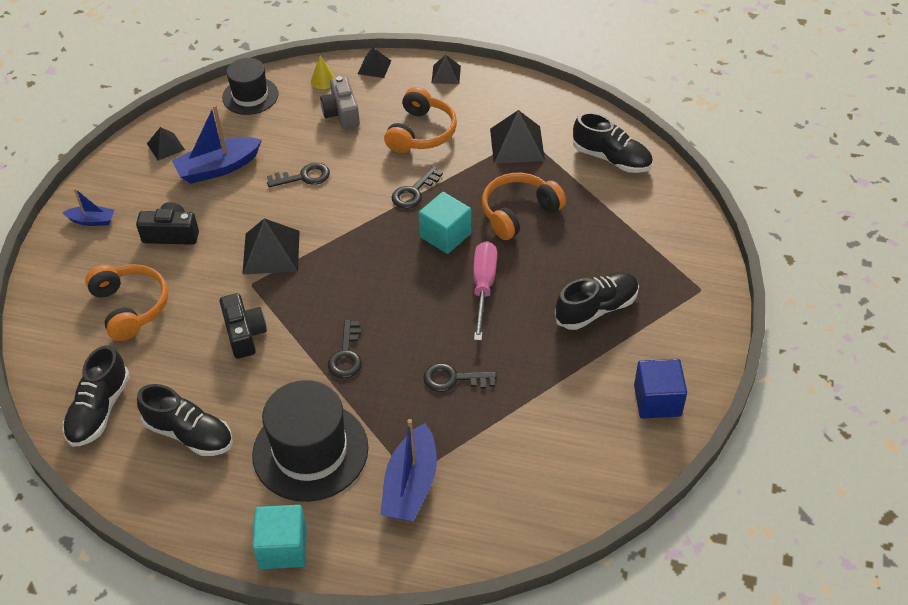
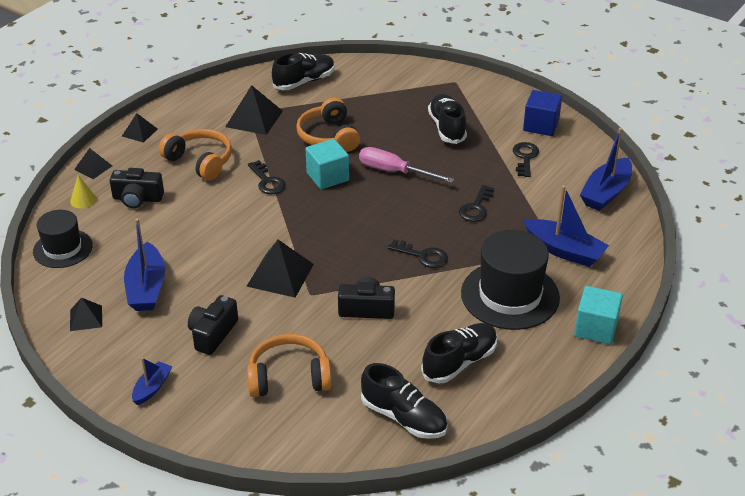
camera: 70 degrees left, 10 degrees down
black key [267,163,330,187] -> black key moved to [513,142,539,177]
grey camera [320,76,360,129] -> black camera [110,168,164,208]
none -> blue boat [580,128,632,211]

